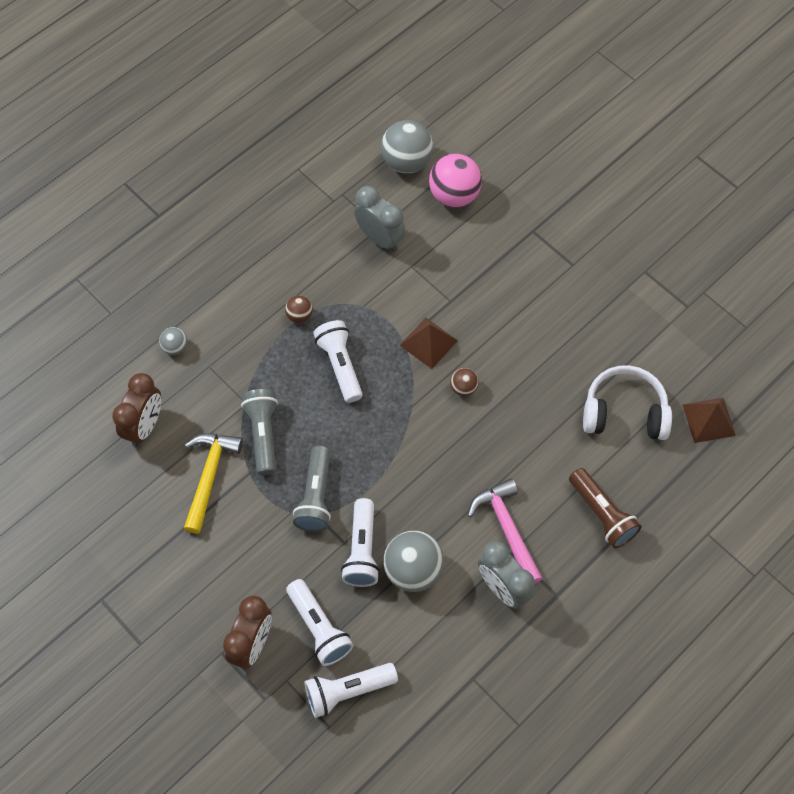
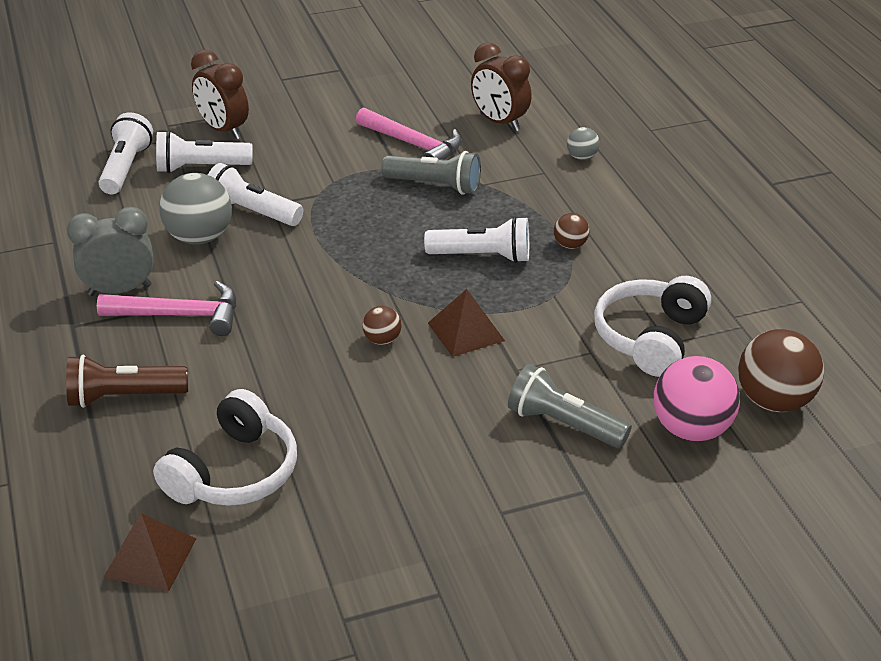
camera: 115 degrees right, 25 degrees down
yellow hammer [184,434,243,534] -> pink hammer [356,107,462,160]
grey flashlight [293,446,331,532] -> grey flashlight moved to [508,364,632,448]
grey clock [354,186,406,252] -> white headphones [594,276,711,377]
grey ball [381,120,433,173] -> brown ball [738,329,824,412]

